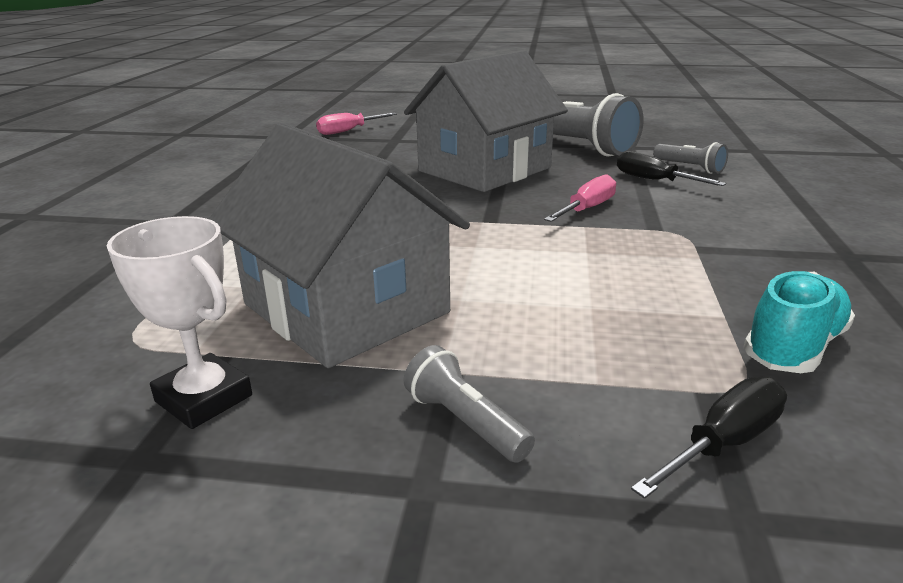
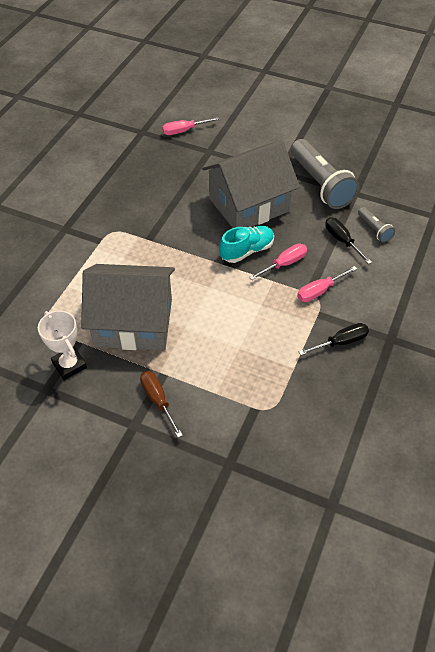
camera: 15 degrees right, 25 degrees up
grey house [209,123,470,368] -> grey house turned 60 degrees counterclockwise [81,264,175,350]
grey flashlight [404,345,535,463] -> brown screwdriver [140,371,183,438]
black screwdriver [631,377,787,499] -> black screwdriver moved to [299,323,369,355]
turquoise shoe [743,271,855,373] -> turquoise shoe moved to [219,226,274,263]
none -> pink screwdriver [297,266,357,302]

